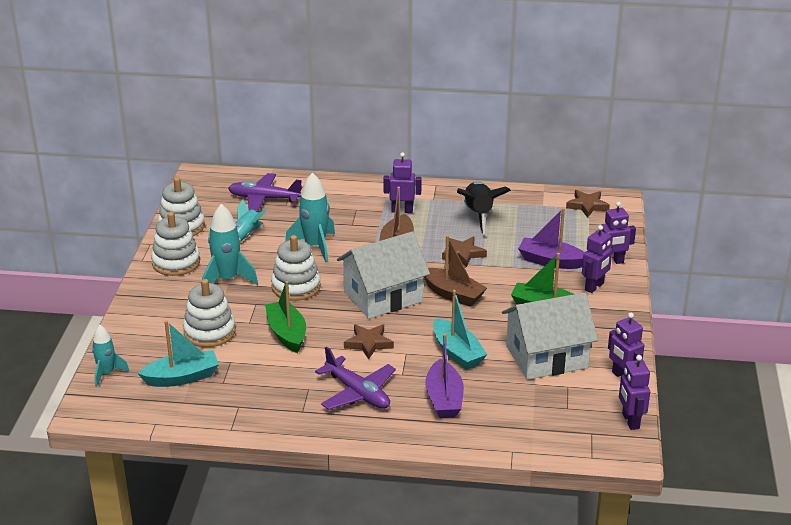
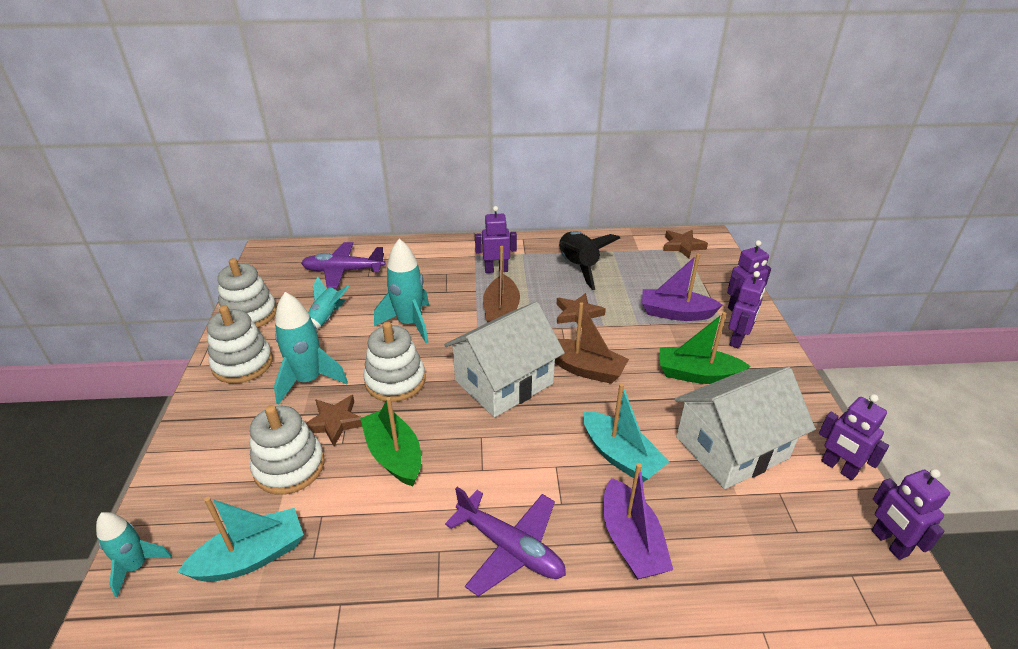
camera: 10 degrees left, 5 degrees up
brown star [344,324,394,360] -> brown star moved to [306,395,362,446]

